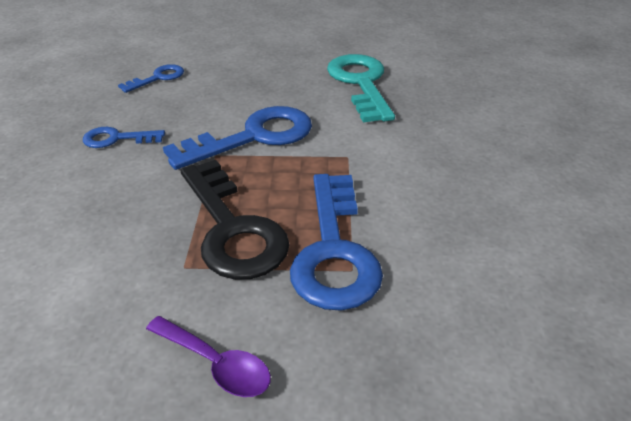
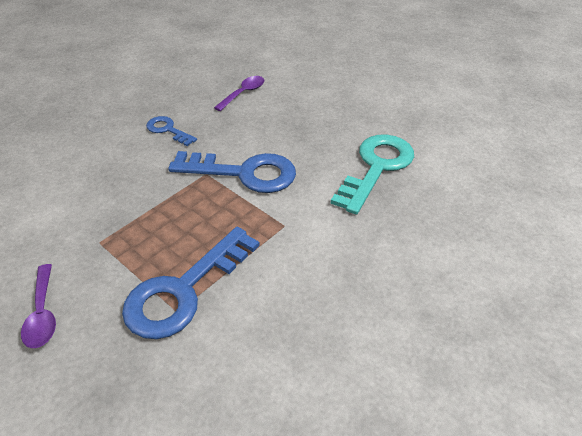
camera: 40 degrees right, 5 degrees up
blue key [118,64,184,93] -> purple spoon [214,76,264,111]
black key [181,160,290,280] -> none

